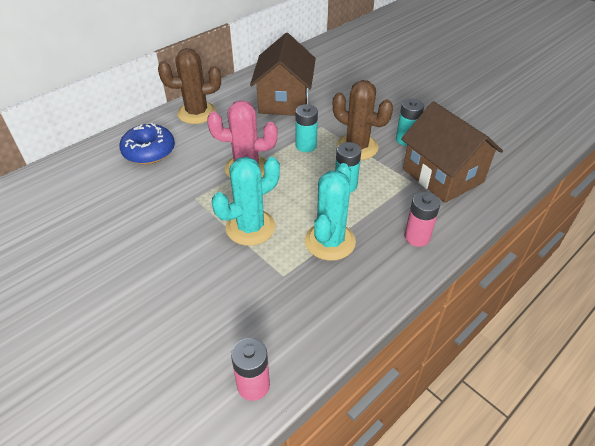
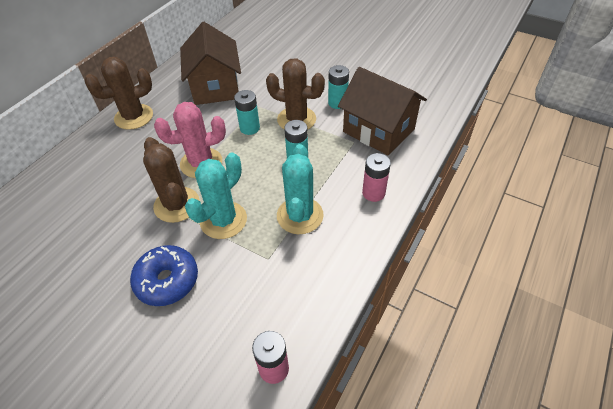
camera: 15 degrees left, 5 degrees up
blue donut [119,123,175,164] -> blue donut moved to [130,245,198,306]
none -> brown cactus [143,137,200,223]

